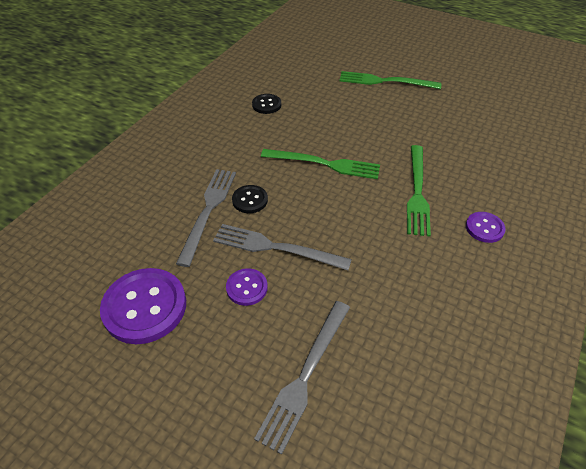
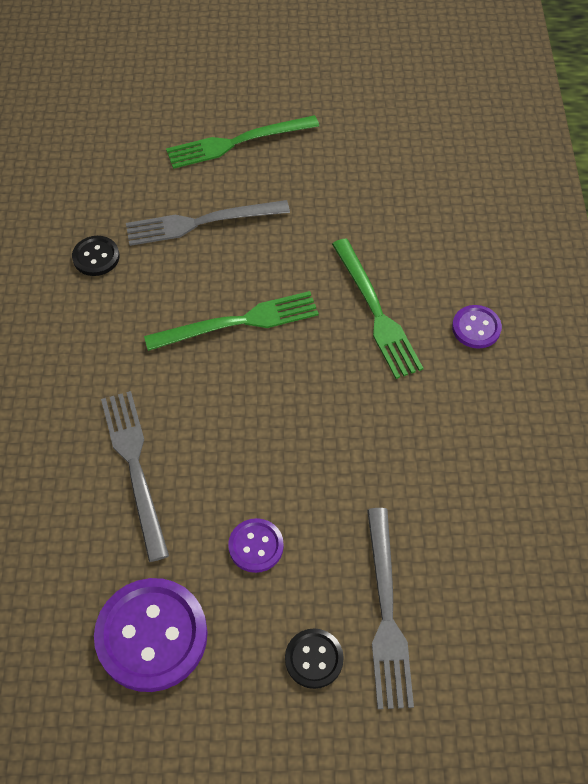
camera: 30 degrees left, 10 degrees up
grey fork [213,224,352,270] -> grey fork moved to [126,200,290,246]
black button [232,185,268,213] -> black button moved to [285,628,344,689]

